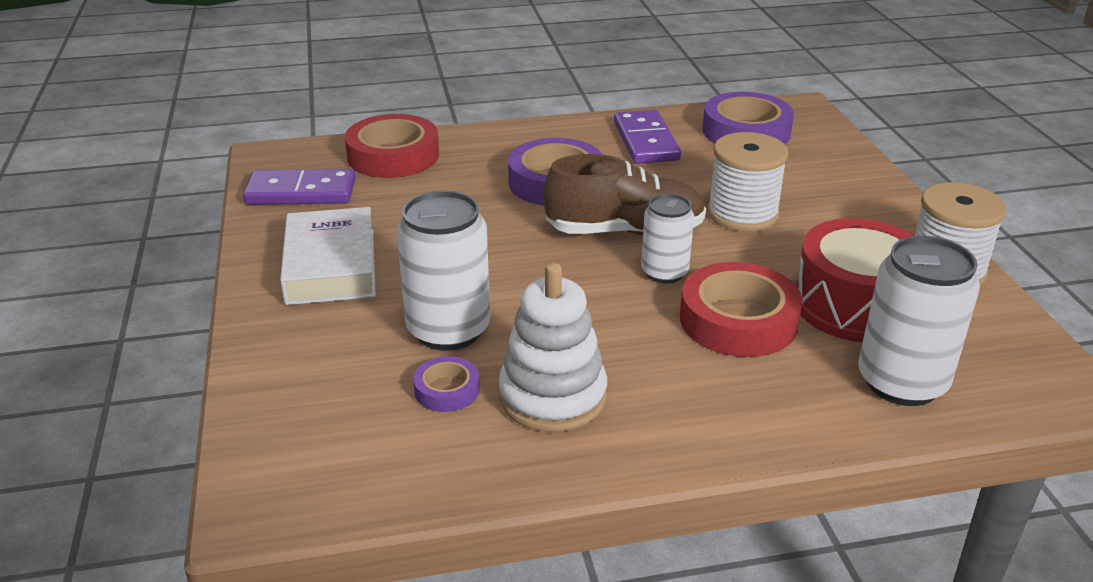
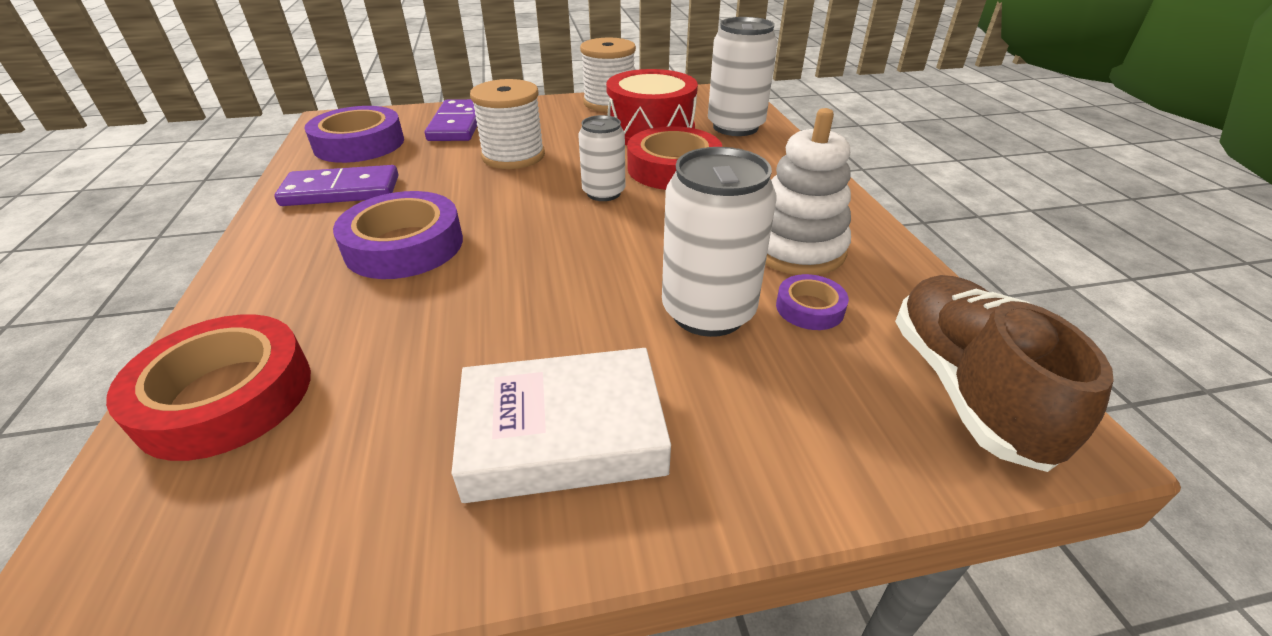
camera: 90 degrees left, 5 degrees up
purple domino [243,169,356,205] -> purple domino moved to [425,99,477,141]
brown shoe [544,154,706,235] -> brown shoe moved to [895,275,1114,472]

